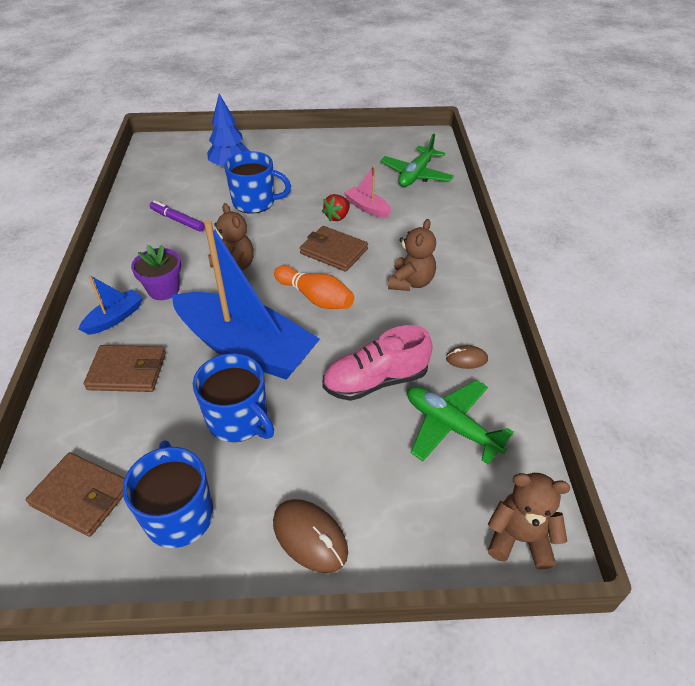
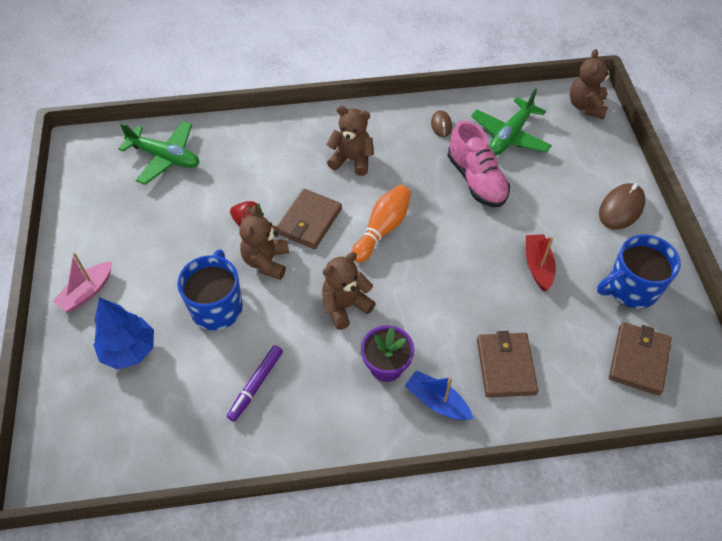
camera: 95 degrees left, 10 degrees up
blue boat [172,220,320,380] -> none
blue mug [193,353,274,442] -> red boat [526,234,556,291]
pink boat [344,165,391,218] -> pink boat moved to [53,252,112,312]
none -> brown teddy bear [239,205,289,280]

